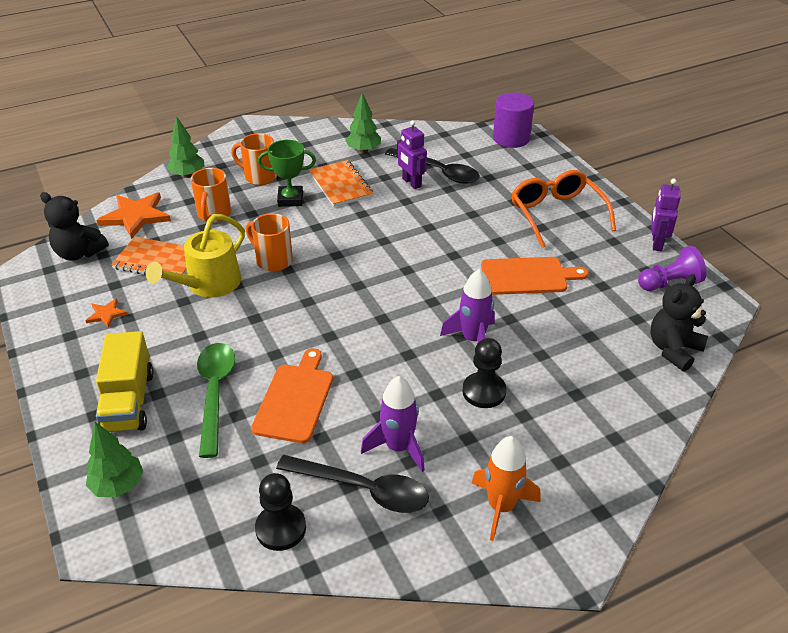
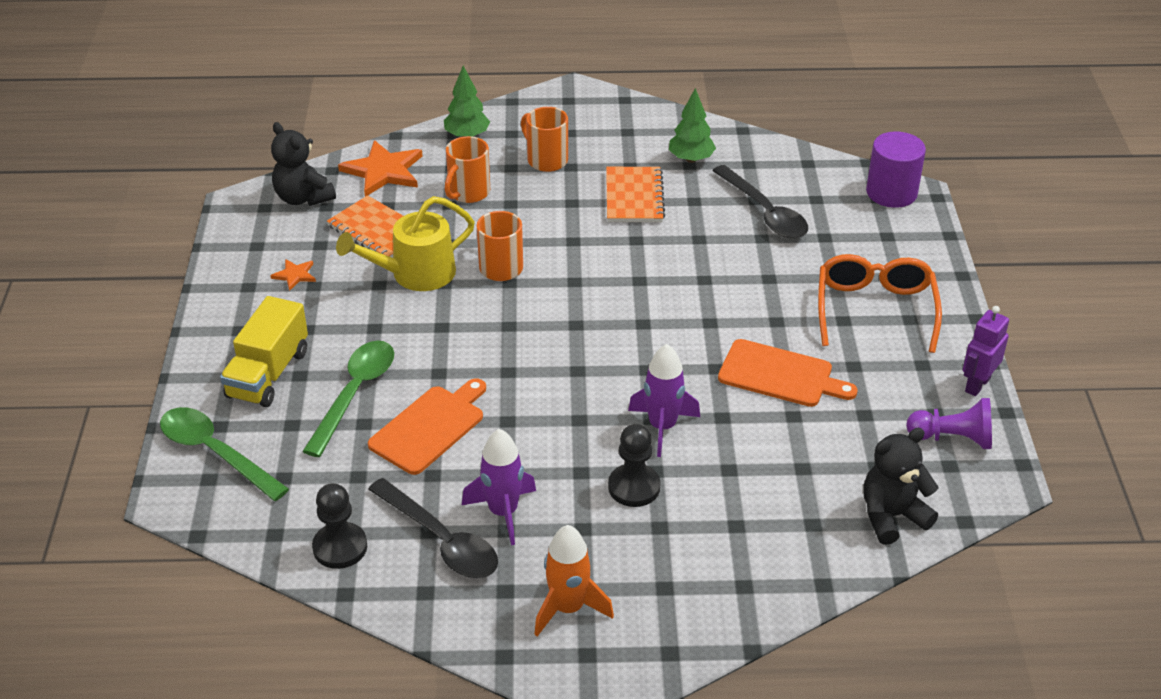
camera: 25 degrees right, 0 degrees up
green tree [86,422,143,497] -> green spoon [160,407,289,501]
green trophy [258,140,316,207] -> none
purple robot [397,120,427,189] -> none

